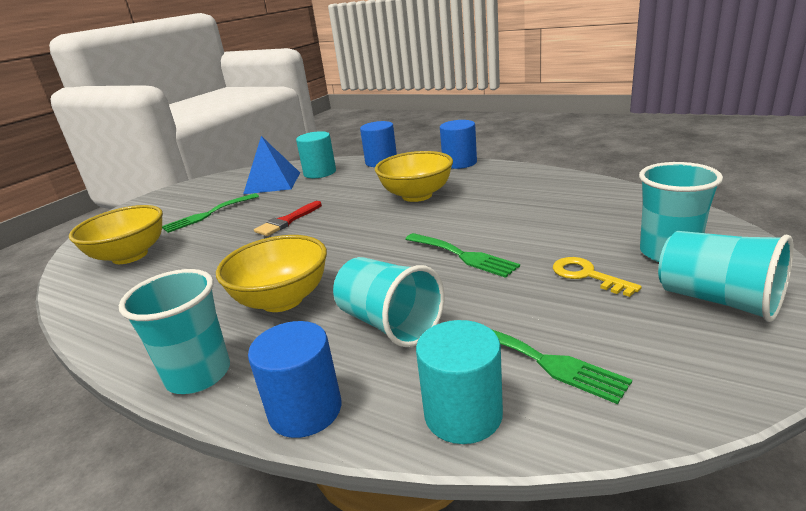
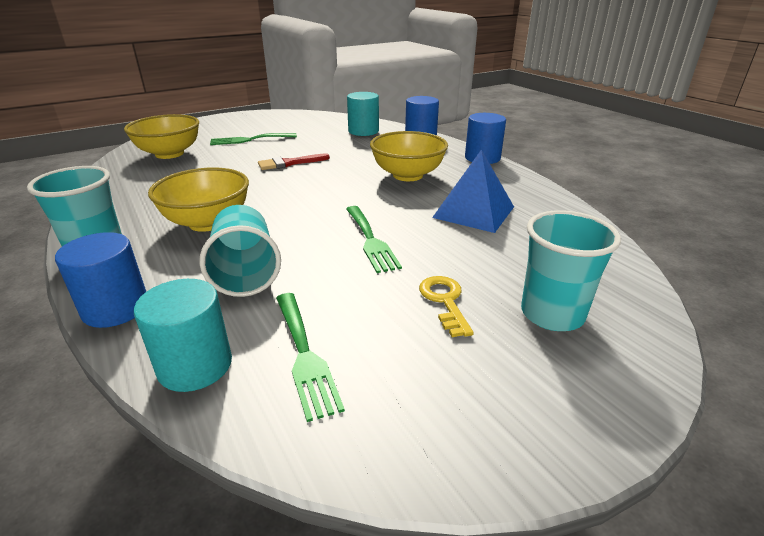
camera: 25 degrees right, 5 degrees up
blue pyramid [243,136,300,194] -> blue pyramid moved to [432,150,514,233]
turquoise cup [658,231,794,322] -> none

